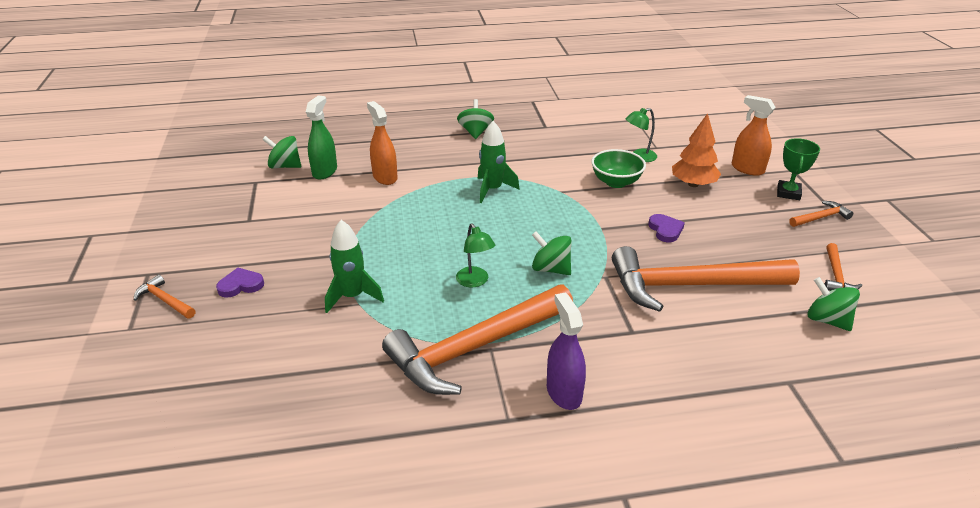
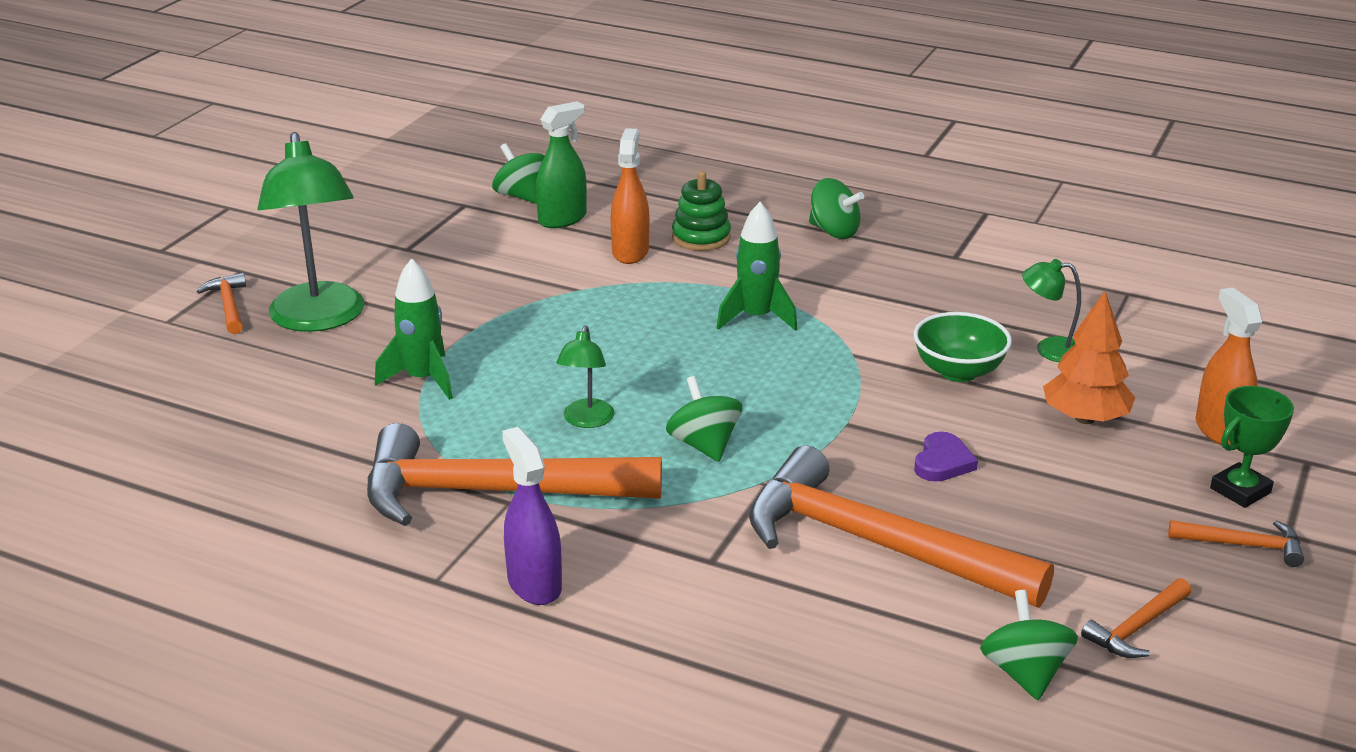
camera: 35 degrees right, 5 degrees down
purple heart [216,268,264,298] -> green lamp [258,132,364,332]
green spinning top [457,99,494,139] -> green spinning top turned 90 degrees clockwise [809,178,864,239]
purple spray bottle [547,292,586,410] -> purple spray bottle turned 45 degrees counterclockwise [502,427,562,605]
none -> green stacking toy [672,171,731,251]

